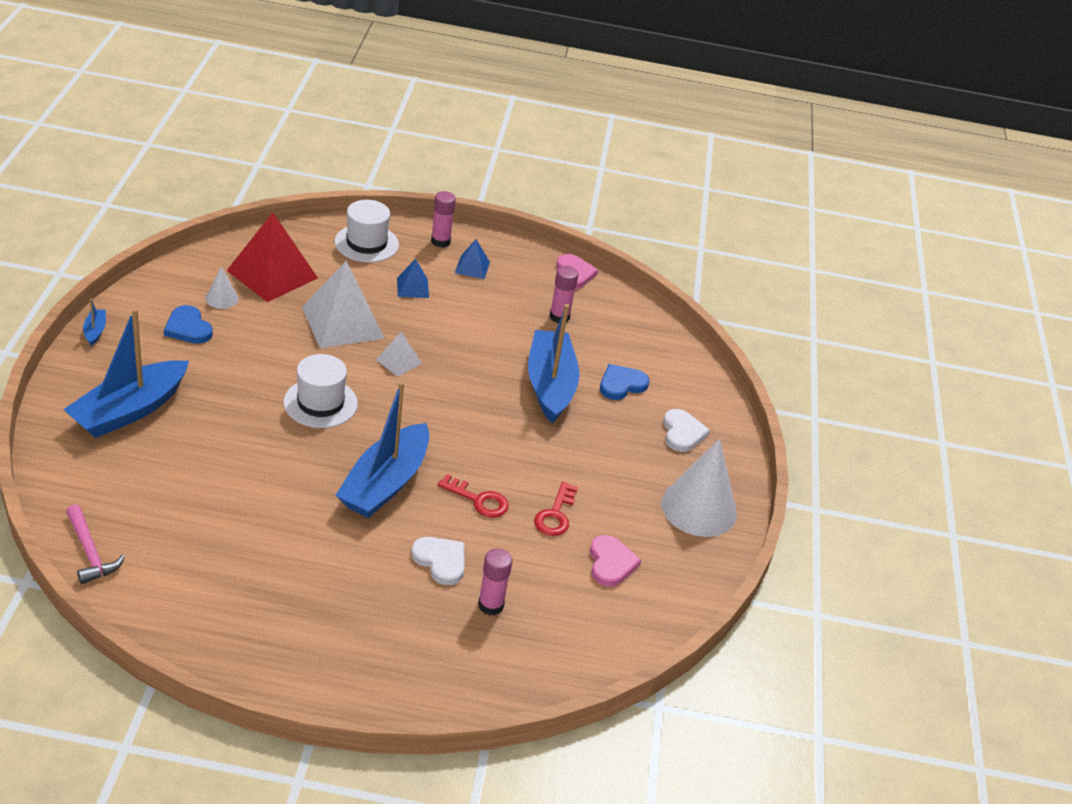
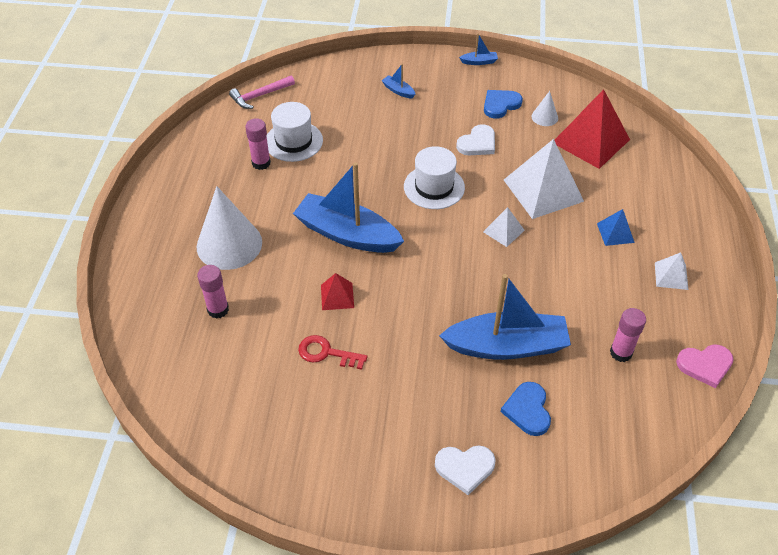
camera: 95 degrees right, 10 degrees up
blue boat [63,308,189,438] -> blue boat [381,64,416,99], size x0.40
white hat [335,200,399,263] -> white hat moved to [267,102,323,162]
white heart [411,537,464,585] -> white heart moved to [456,124,495,155]
pink glue stick [431,191,456,248] -> pink glue stick moved to [245,118,271,170]
red key [437,474,509,518] -> red pyramid [321,273,354,310]
blue pyramid [455,239,490,279] -> white pyramid [655,252,688,290]
pink heart [590,535,641,587] -> none
blue heart [600,364,649,400] -> blue heart turned 150 degrees counterclockwise [501,382,551,436]
white cone [661,438,737,537] -> white cone moved to [197,186,262,270]

